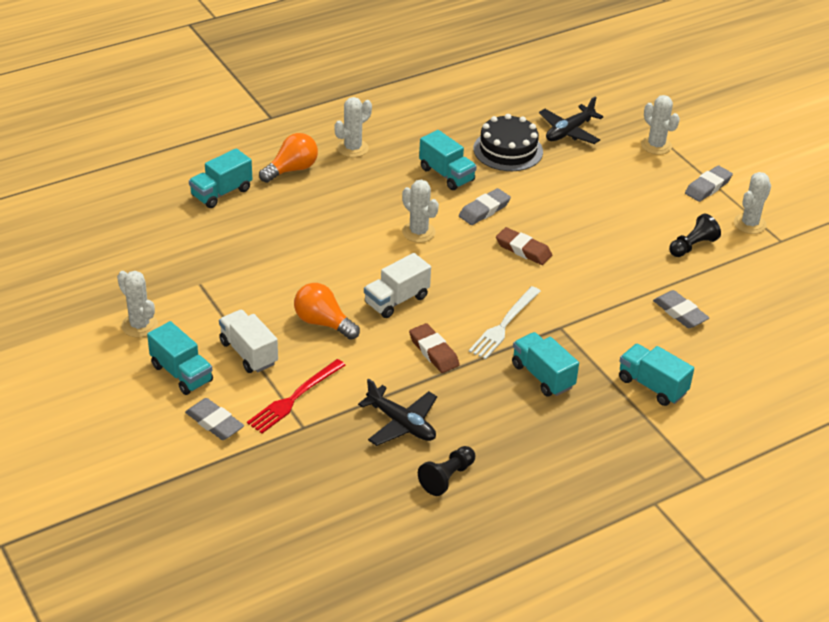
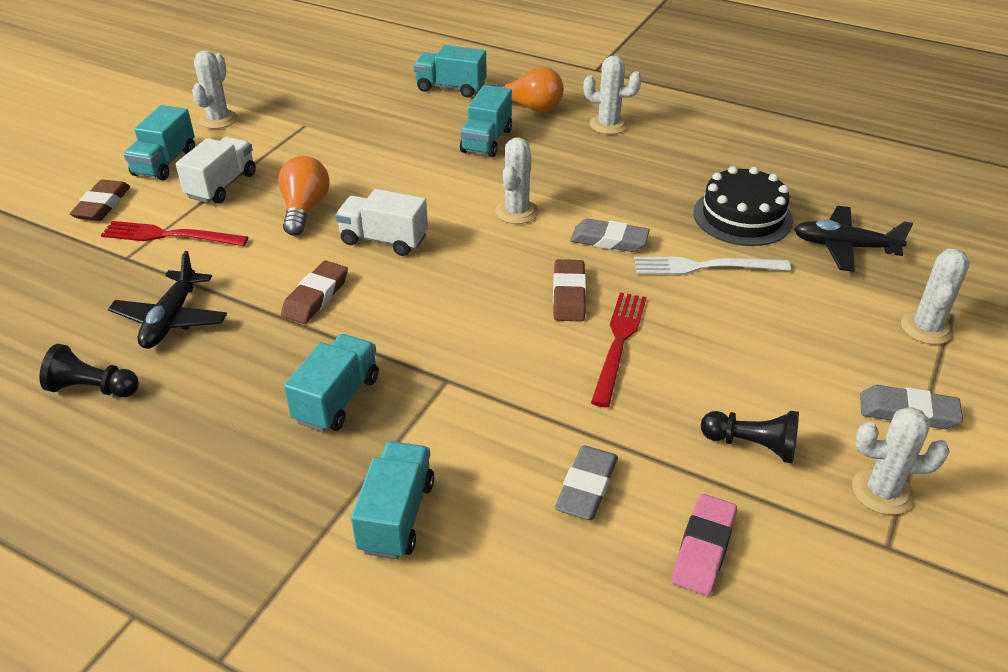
camera: 60 degrees right, 0 degrees up
grey eraser [185,398,244,440] -> brown eraser [70,180,130,221]
turquoise truck [419,130,477,190] -> turquoise truck moved to [460,85,512,157]
white fork [469,286,541,359] -> white fork moved to [634,257,791,275]
none -> red fork [591,292,646,407]
none -> pink eraser [671,494,737,596]

